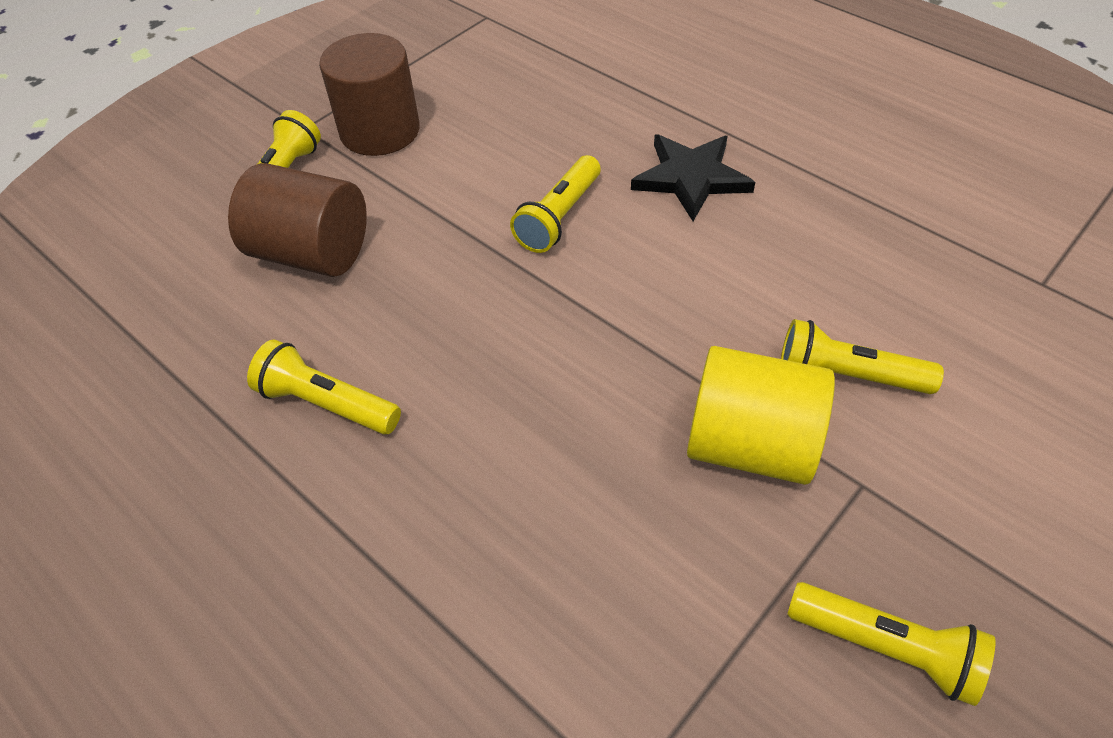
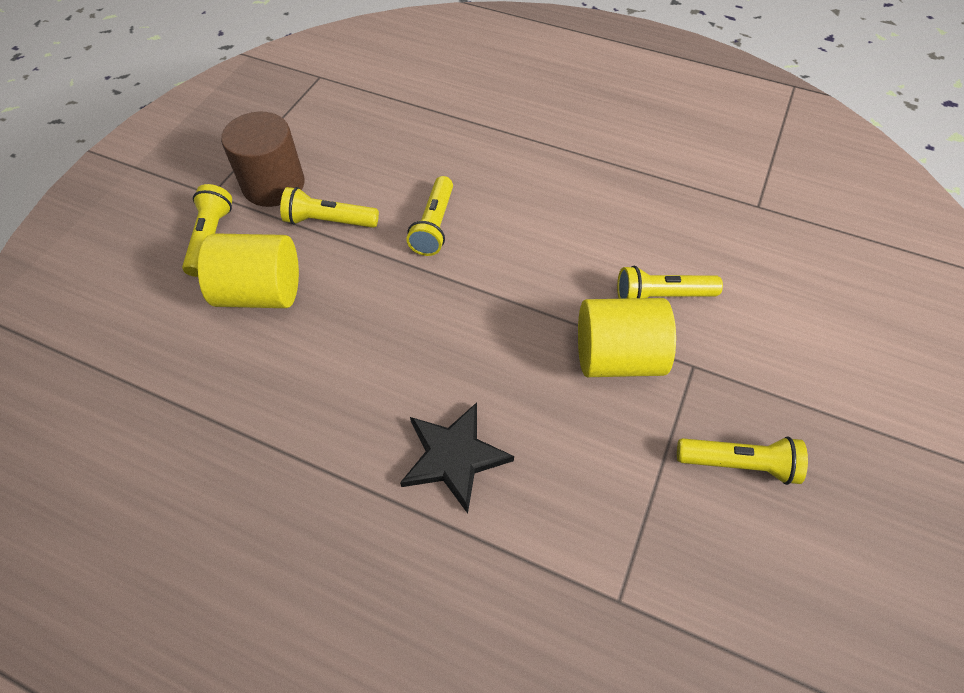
camera: 20 degrees left, 5 degrees up
brown cylinder [228,163,367,277] -> yellow cylinder [198,233,299,308]
yellow flashlight [247,340,401,435] -> yellow flashlight moved to [280,187,379,228]
black star [631,134,755,221] -> black star moved to [400,402,514,513]

